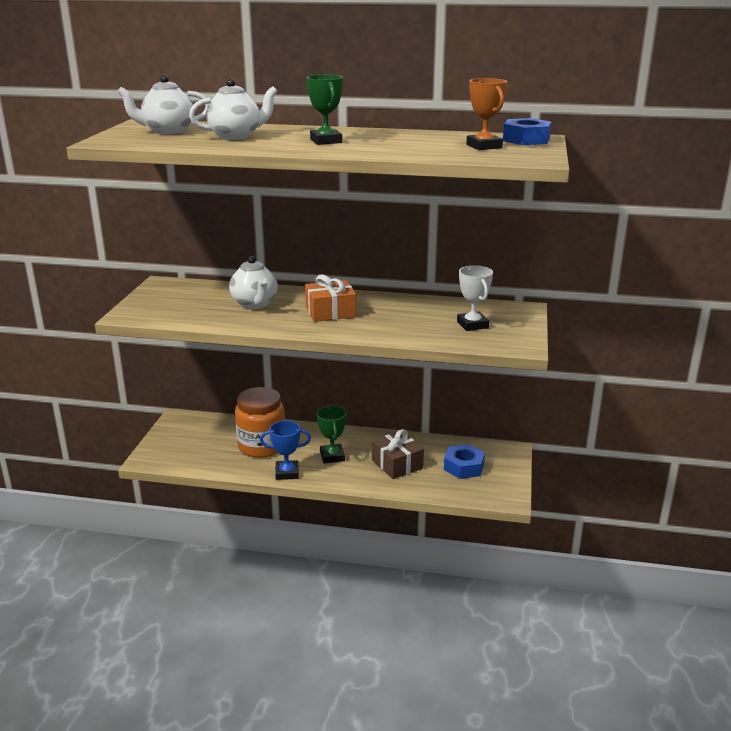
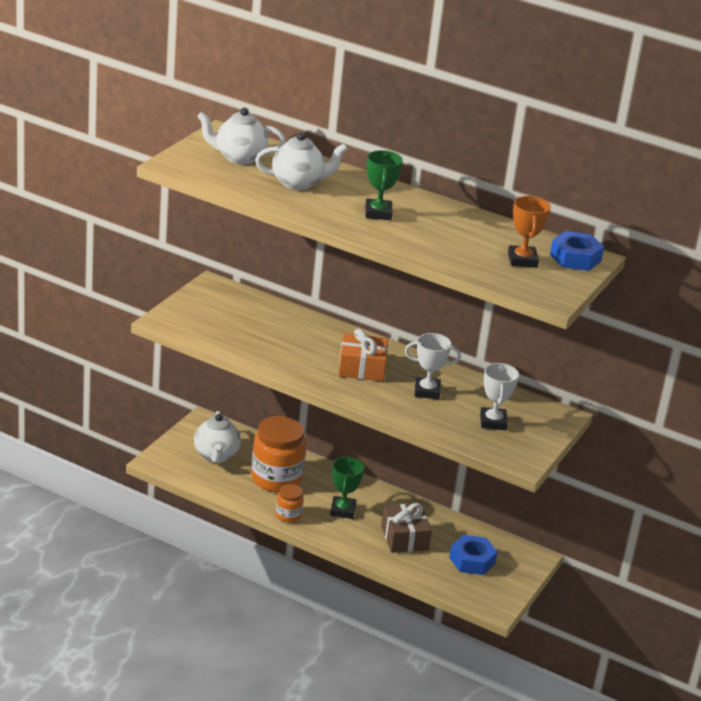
camera: 15 degrees right, 5 degrees up
white teapot [229,256,278,309] -> white teapot moved to [194,411,241,463]
blue trophy [260,421,311,480] -> orange jar [276,484,304,523]
none -> white trophy [405,333,461,400]

